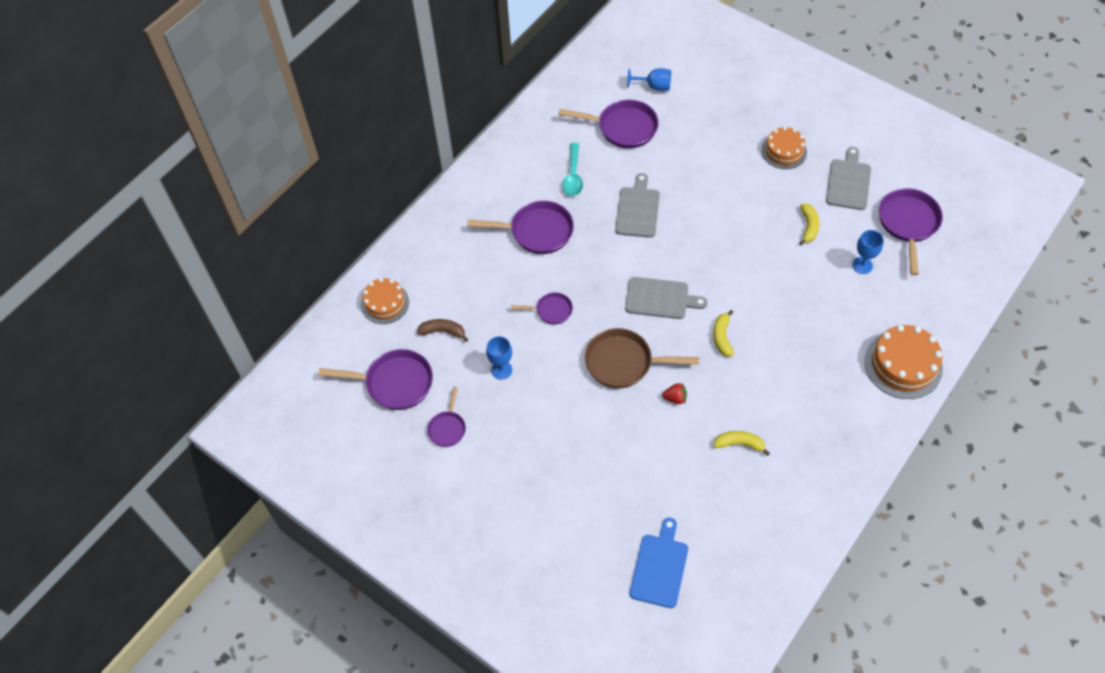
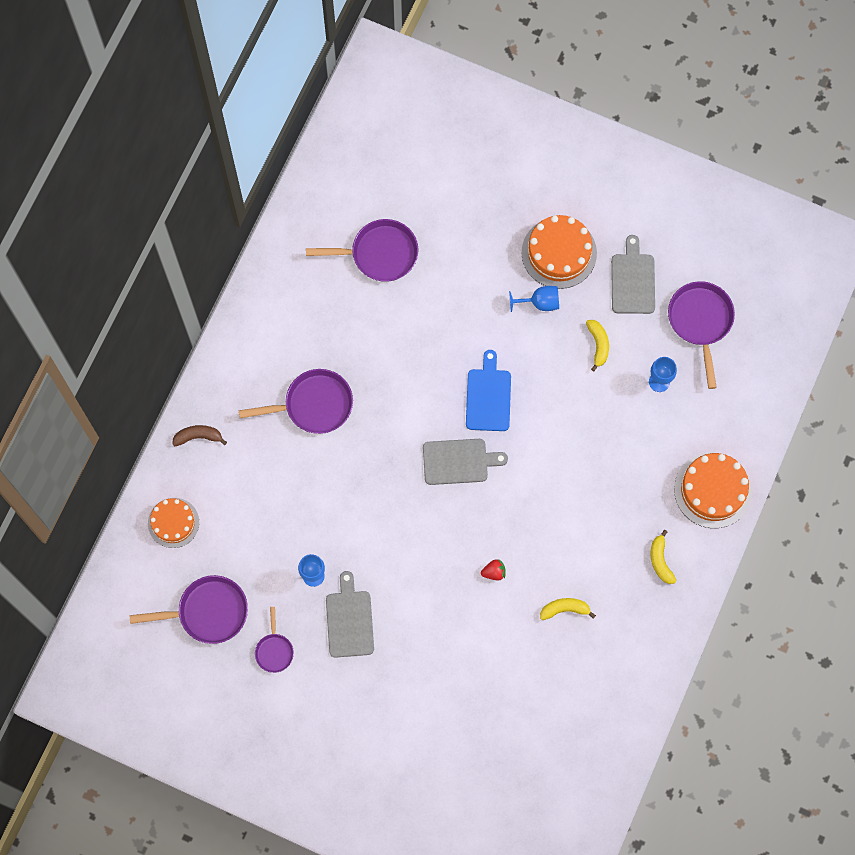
camera: 15 degrees left, 15 degrees up
brown banana [417,319,469,342] -> brown banana moved to [172,425,227,446]
purple pan [511,292,573,325] -> none
turquoise spoon [562,143,583,196] -> none
brown pan [585,328,699,388] -> none
grey cutting board [615,173,660,238] -> grey cutting board moved to [326,571,374,658]
blue goblet [627,68,671,91] -> blue goblet moved to [509,286,559,312]
blue cutting board [630,518,688,608] -> blue cutting board moved to [466,350,511,431]
yellow banana [713,310,734,357] -> yellow banana moved to [650,530,677,584]
orange cake [761,127,807,169] -> orange cake [522,215,597,289], size x1.52

